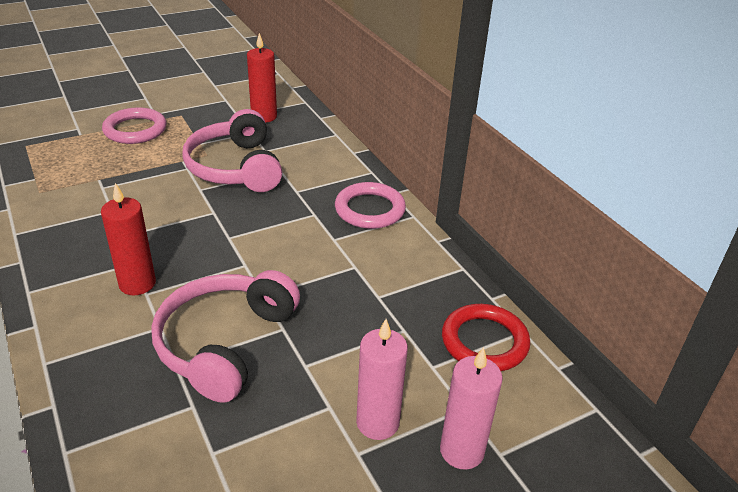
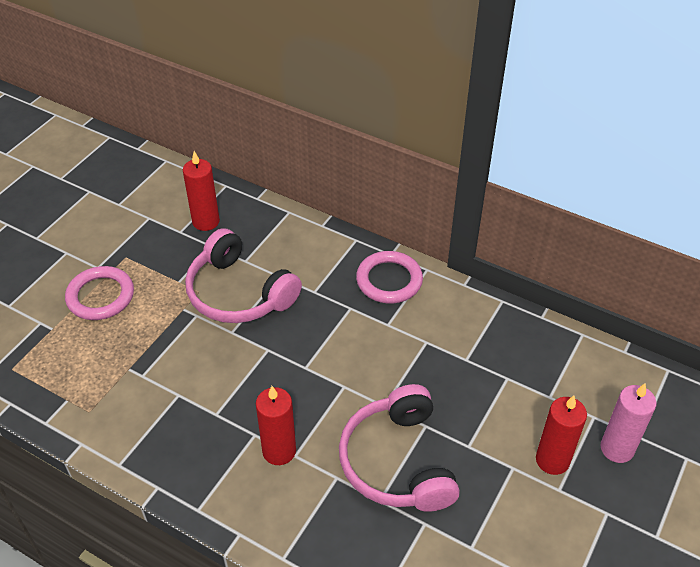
camera: 30 degrees left, 10 degrees up
pink candle [356,319,408,440] -> red candle [536,396,587,475]
red ring [442,304,530,371] -> none

